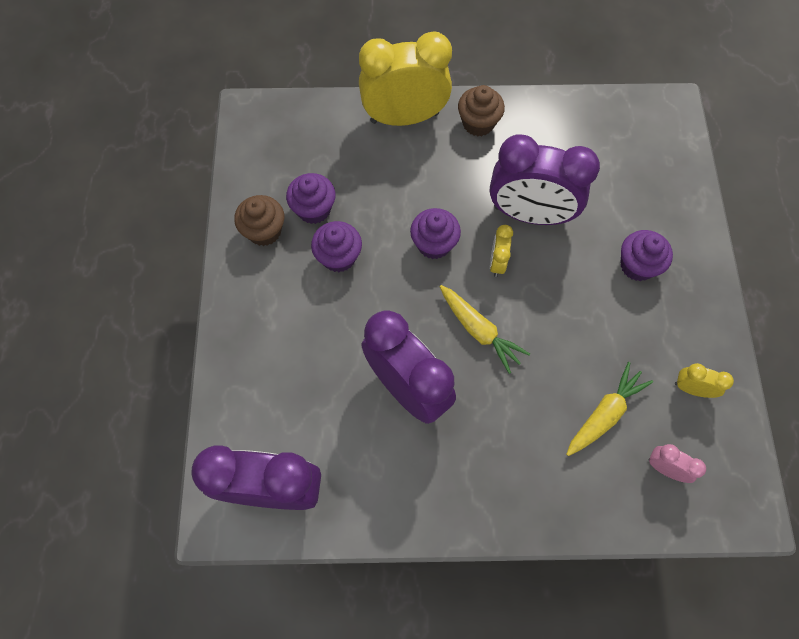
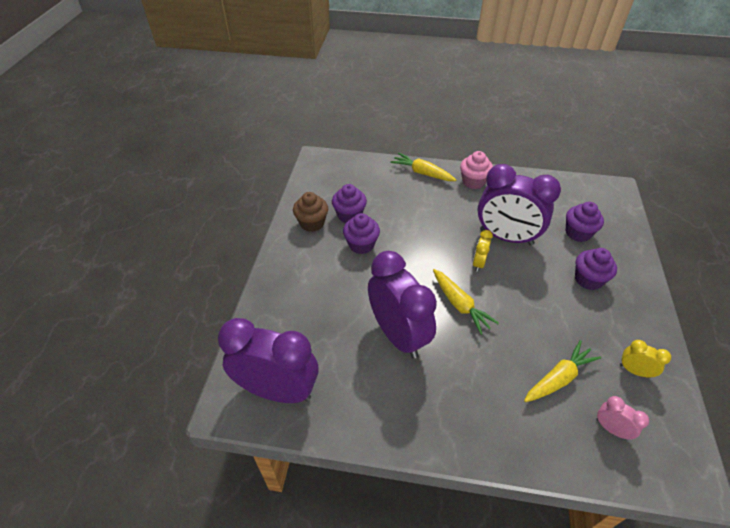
camera: 10 degrees right, 20 degrees down
yellow clock [359,31,452,126] -> yellow carrot [390,153,456,181]
purple cupcake [410,208,461,259] -> purple cupcake moved to [566,202,604,242]
brown cupcake [458,85,505,136] -> pink cupcake [460,151,493,189]

